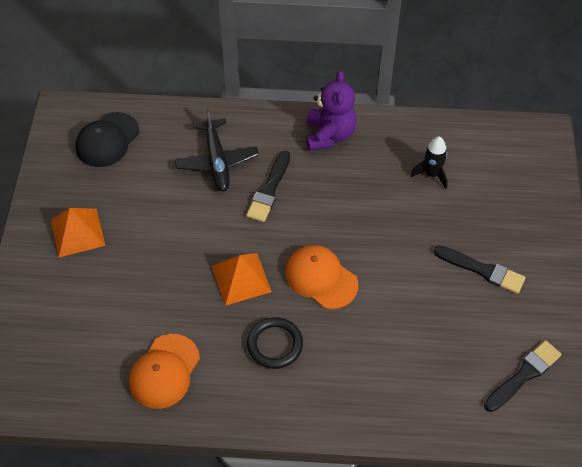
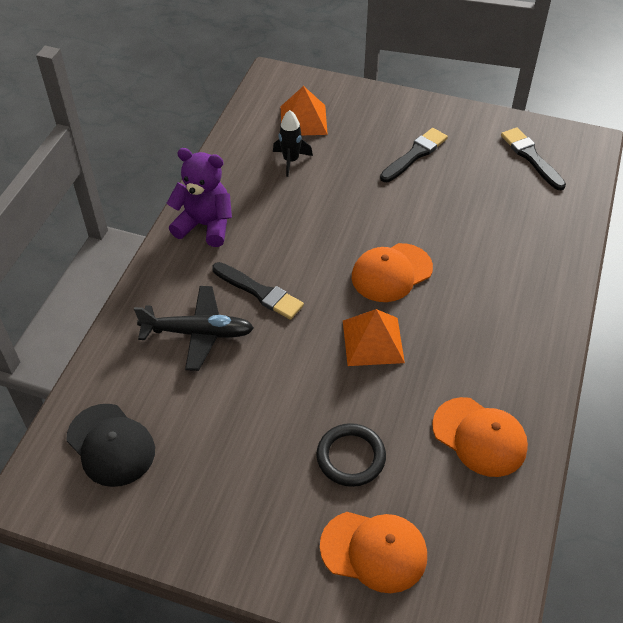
camera: 75 degrees left, 5 degrees down
orange pyramid [51,208,106,257] -> orange pyramid moved to [281,86,328,136]
black ring [247,317,303,369] -> black ring moved to [316,423,386,487]
none -> orange cap [320,512,427,593]

